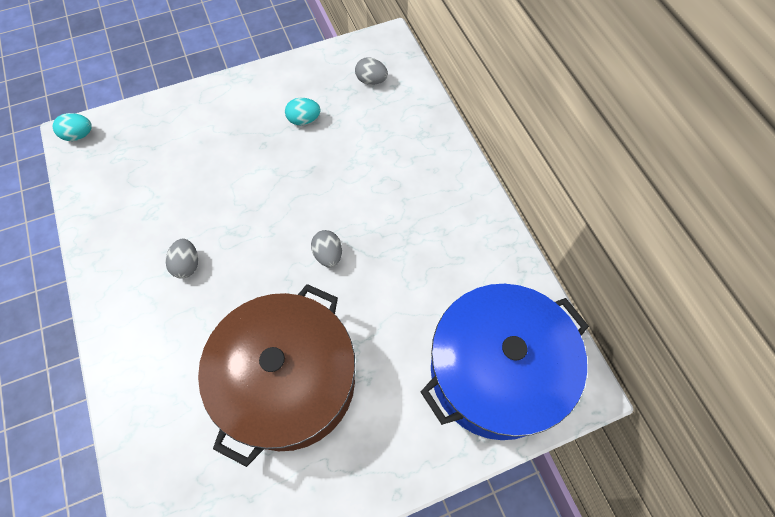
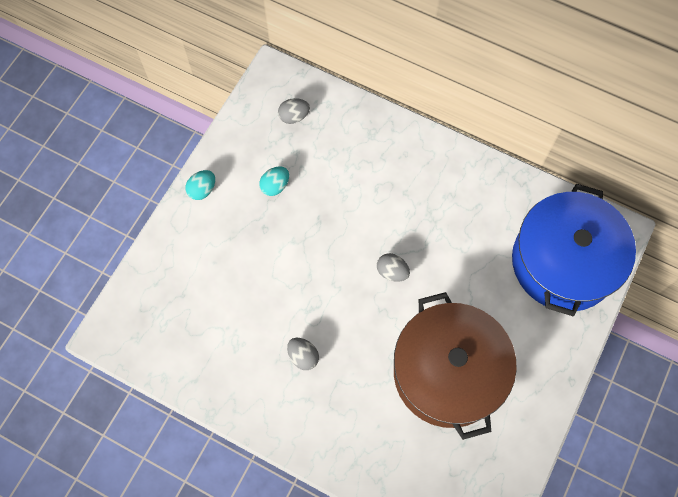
camera: 40 degrees left, 5 degrees up
turquoise egg [53,113,92,141] -> turquoise egg moved to [185,170,215,200]

